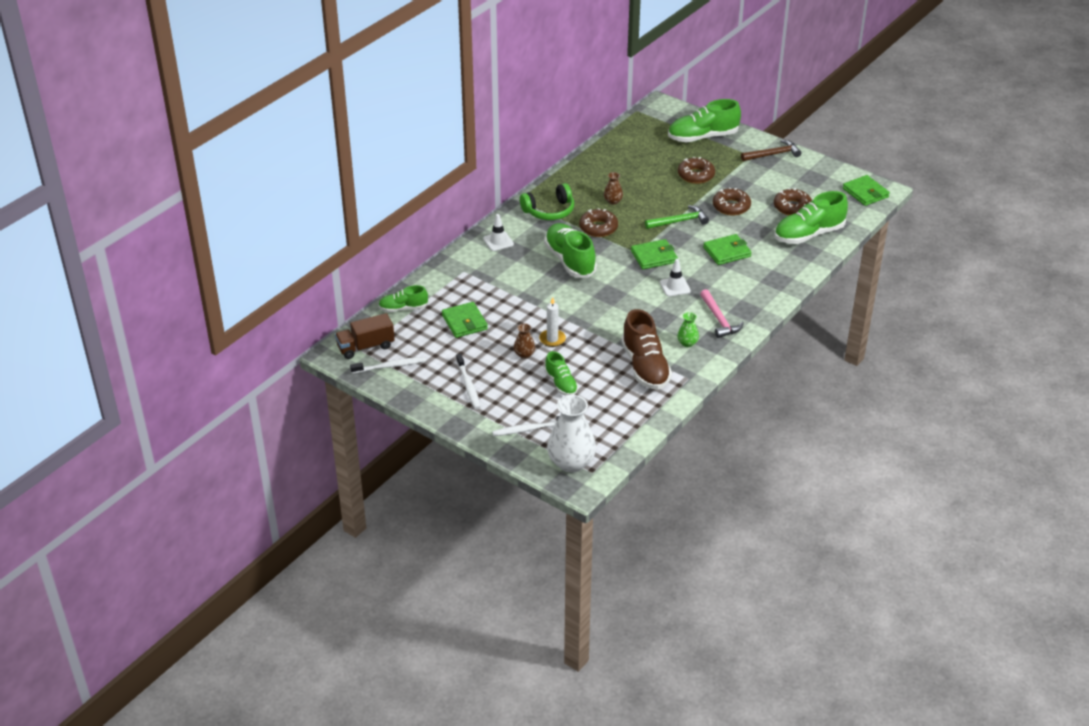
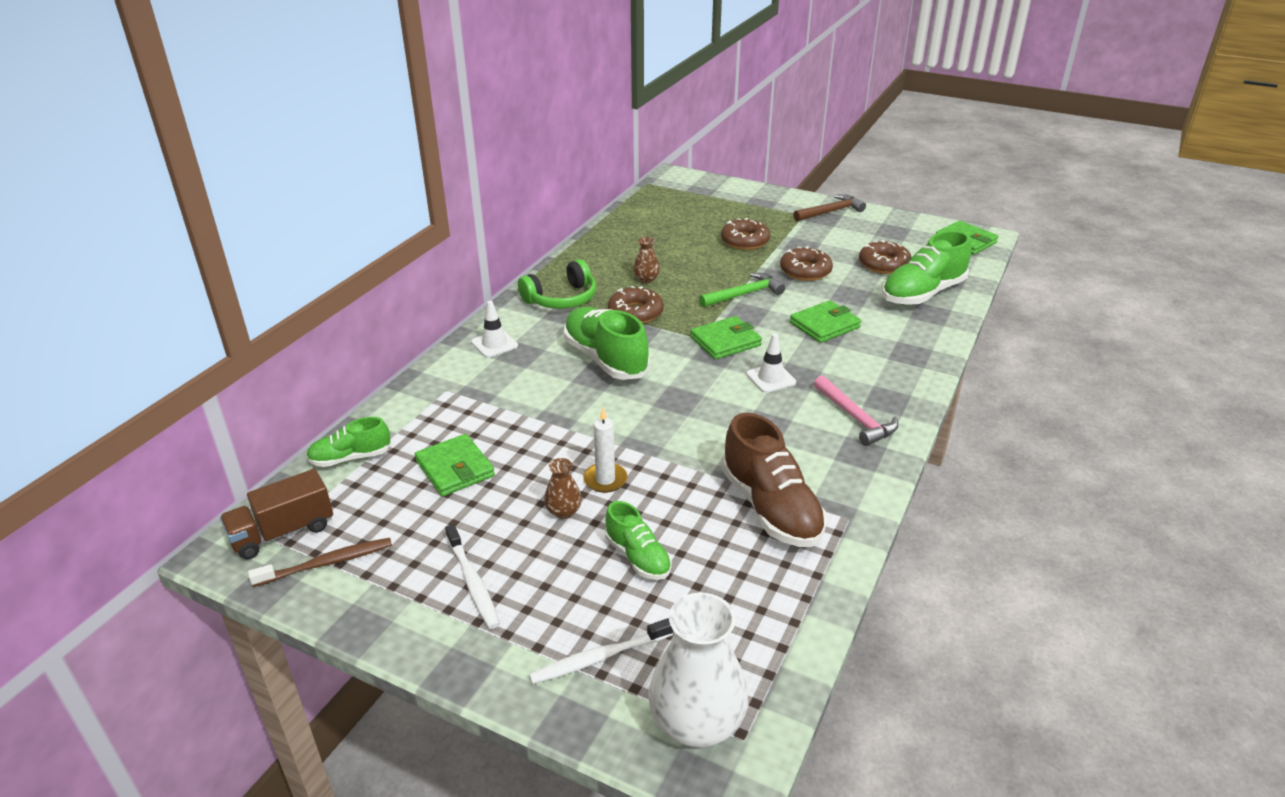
camera: 10 degrees left, 5 degrees down
white toothbrush [350,357,426,374] -> brown toothbrush [248,538,392,587]
green shoe [668,99,741,143] -> none
green vase [677,312,699,347] -> none

